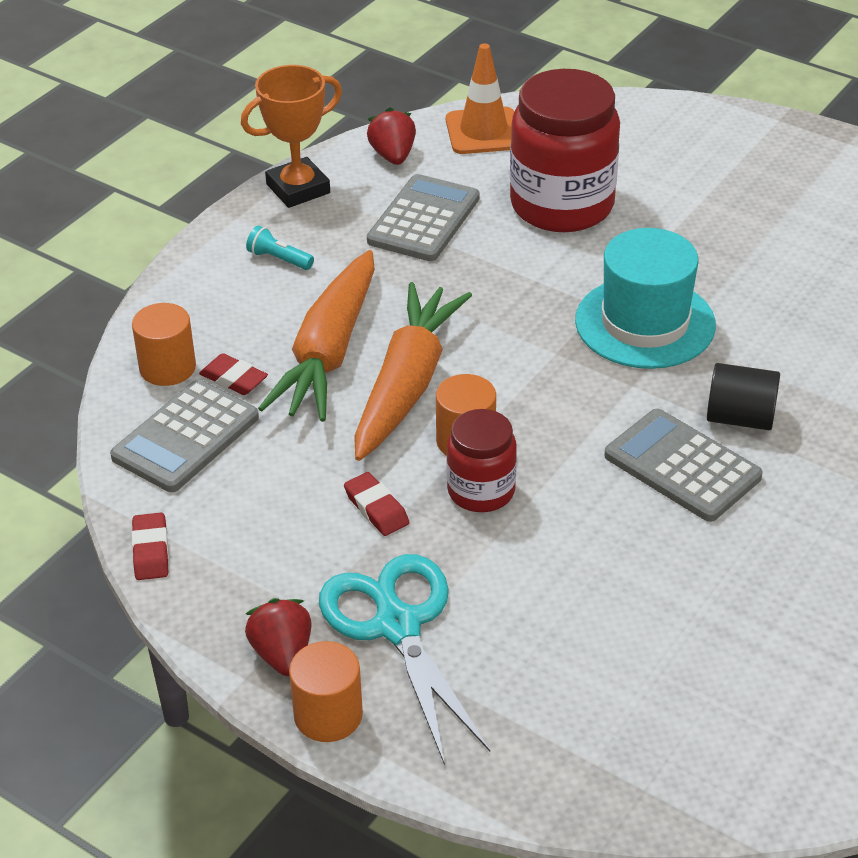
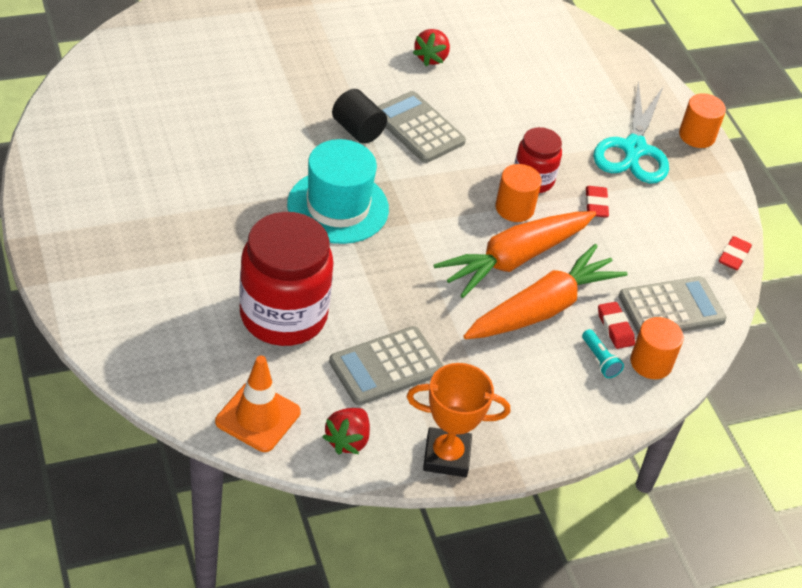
camera: 150 degrees left, 5 degrees up
red strawberry [245,598,311,676] -> red strawberry moved to [413,29,450,66]
turquoise flashlight [246,225,314,270] -> turquoise flashlight moved to [582,329,624,378]
grey calculator [604,409,763,522] -> grey calculator turned 150 degrees clockwise [378,91,466,163]

